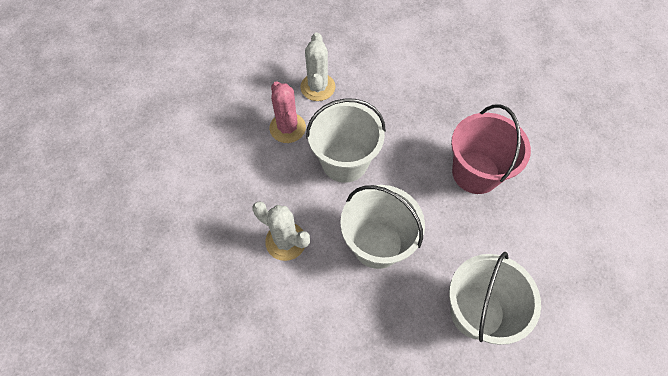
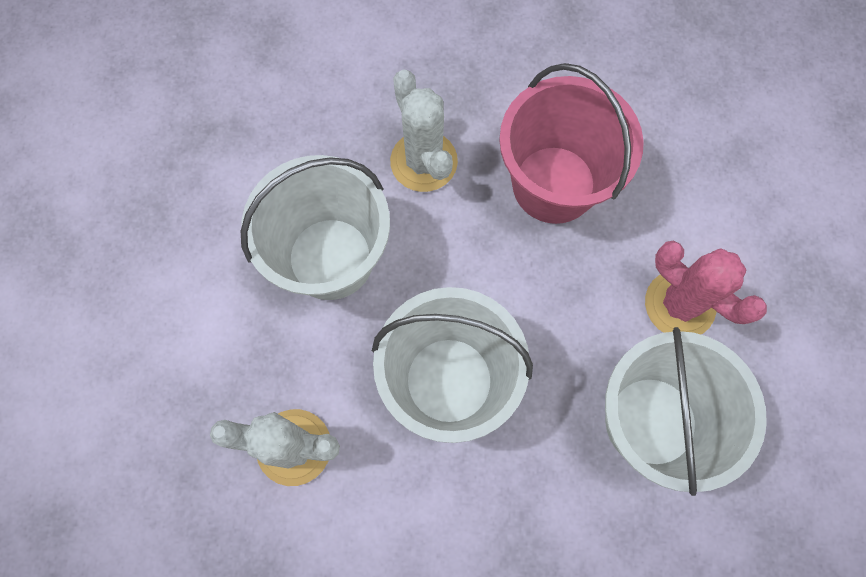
camera: 25 degrees left, 10 degrees up
pink cactus [269,81,306,143] -> pink cactus moved to [645,241,767,335]
white cactus [300,32,335,101] -> white cactus moved to [390,69,458,192]

